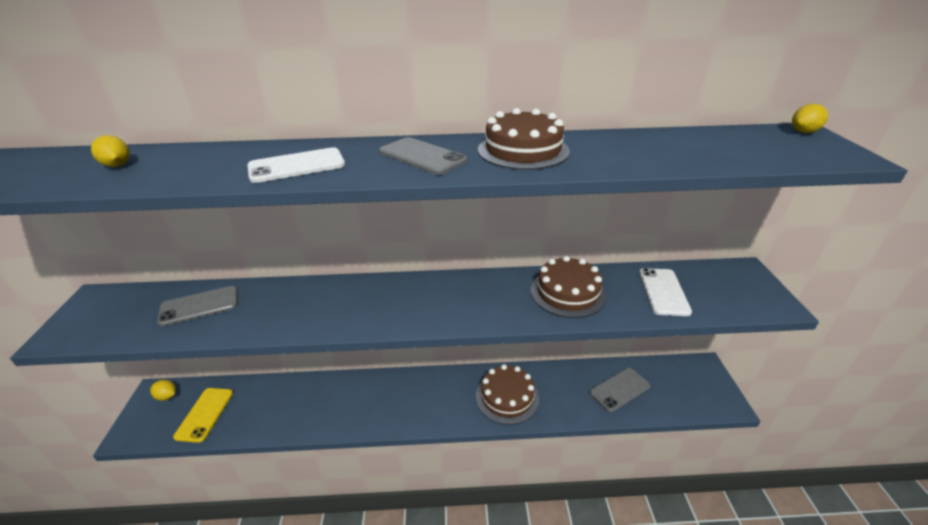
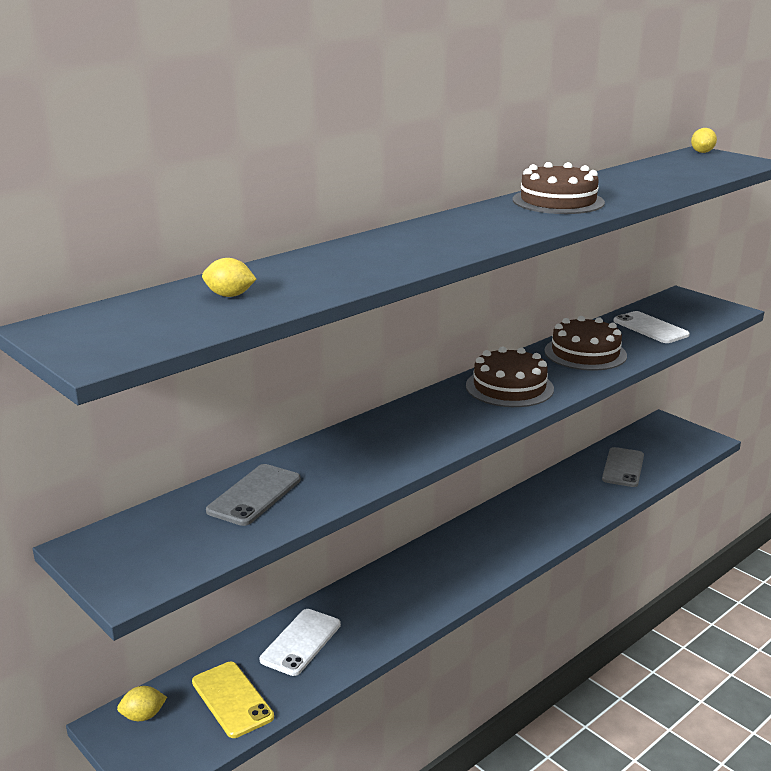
camera: 40 degrees left, 10 degrees down
white phone [247,147,345,183] -> white phone moved to [260,609,341,676]
grey phone [379,137,467,175] -> none
brown cake [476,364,539,425] -> brown cake moved to [466,347,554,407]

